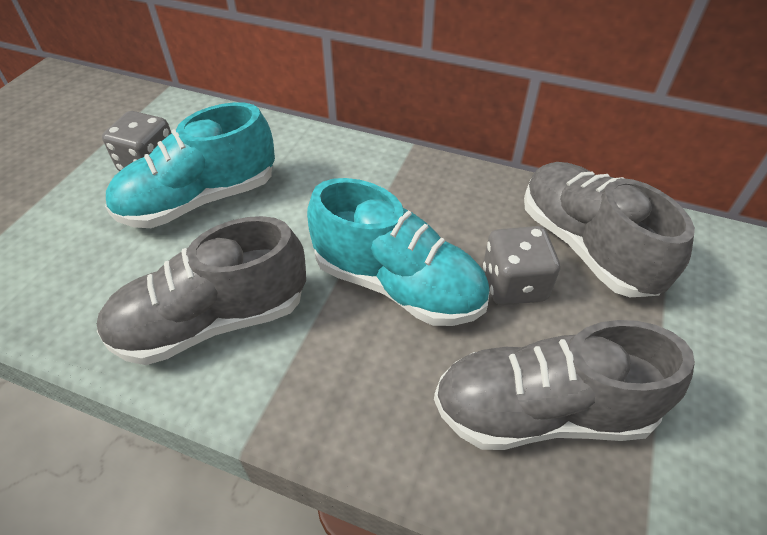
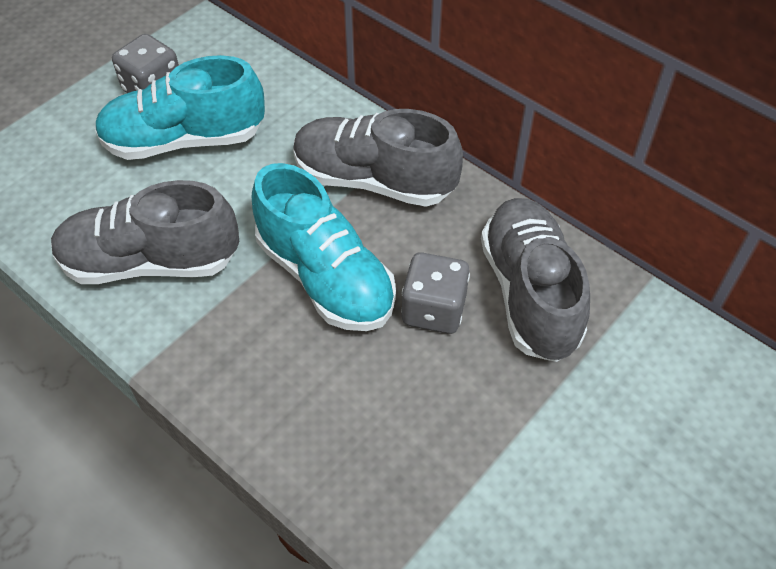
camera: 20 degrees right, 5 degrees up
grey shoe [434,320,695,450] -> grey shoe moved to [293,109,463,207]

